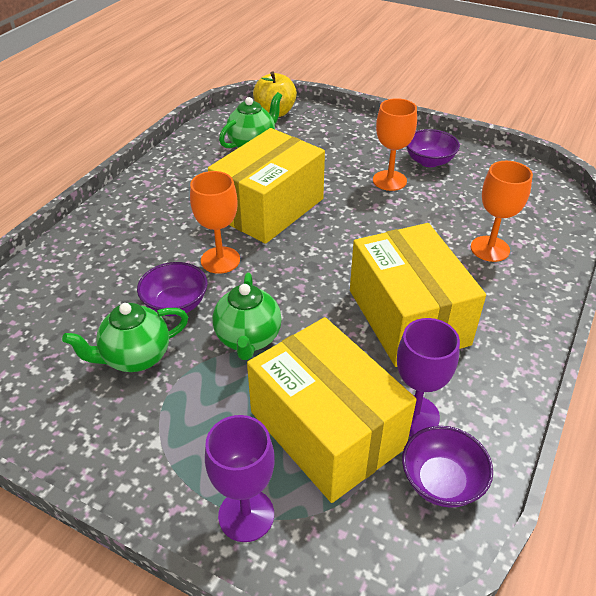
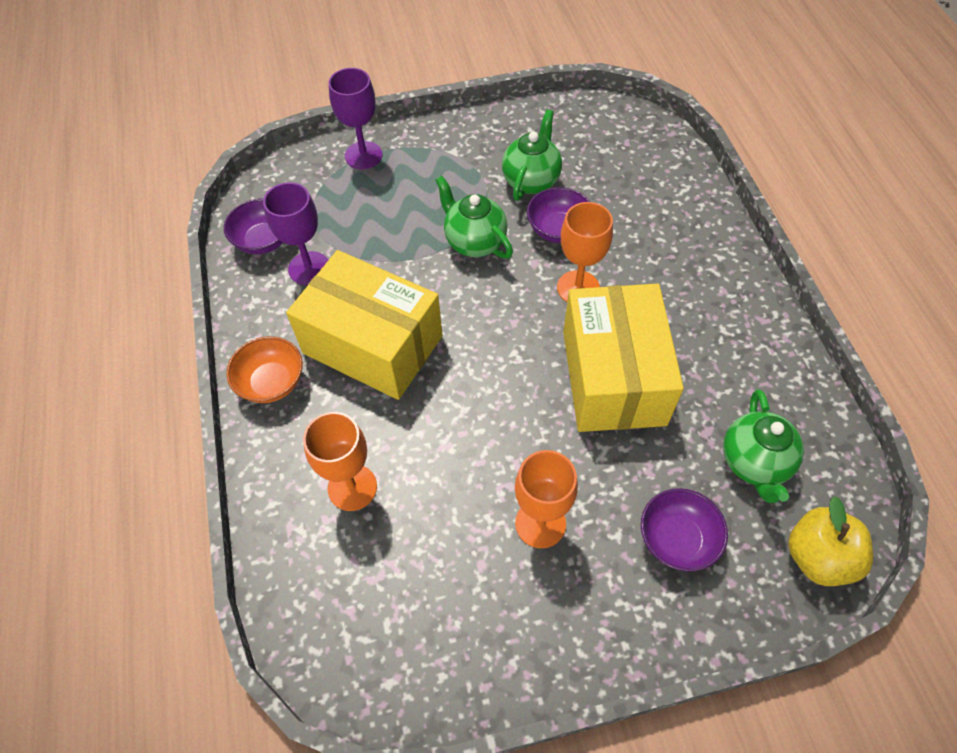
camera: 140 degrees right, 15 degrees up
yellow box [247,317,417,503] -> none
purple bowl [406,129,460,167] -> purple bowl moved to [641,488,728,572]
none -> orange bowl [226,336,303,403]

